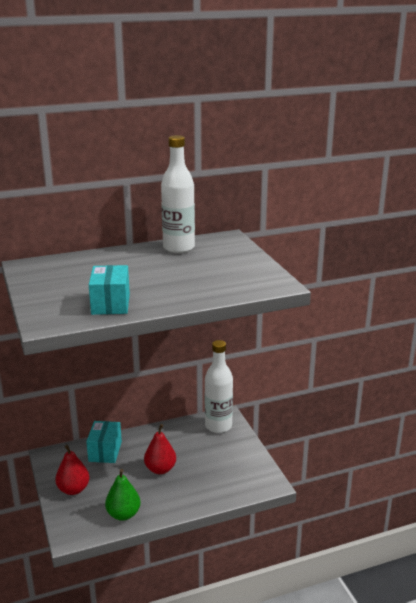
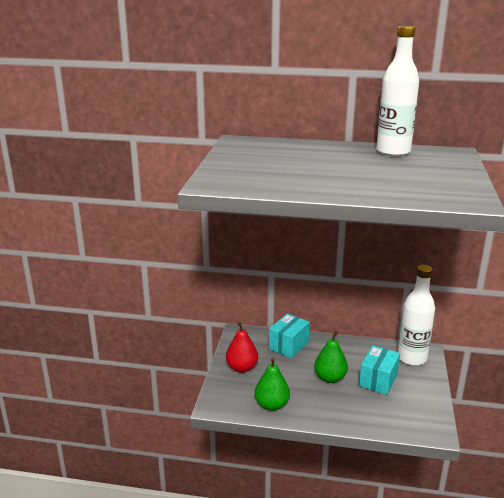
camera: 30 degrees right, 0 degrees up
turquoise box [89,265,130,315] -> turquoise box moved to [359,345,400,395]
red pear [144,424,176,474] -> green pear [314,331,348,383]

